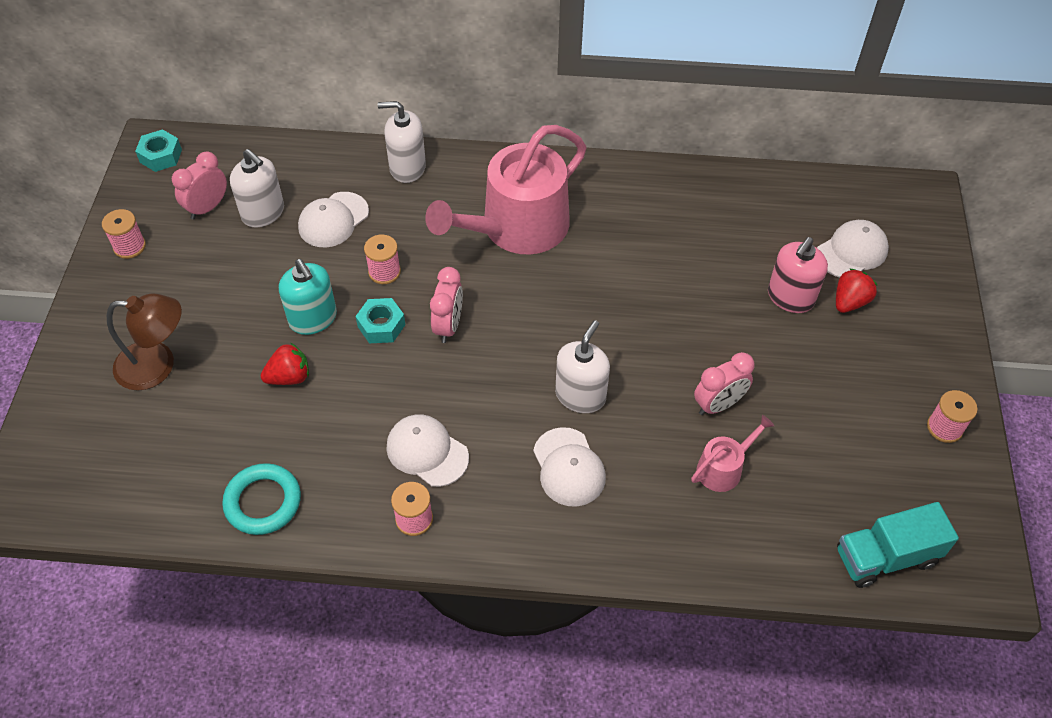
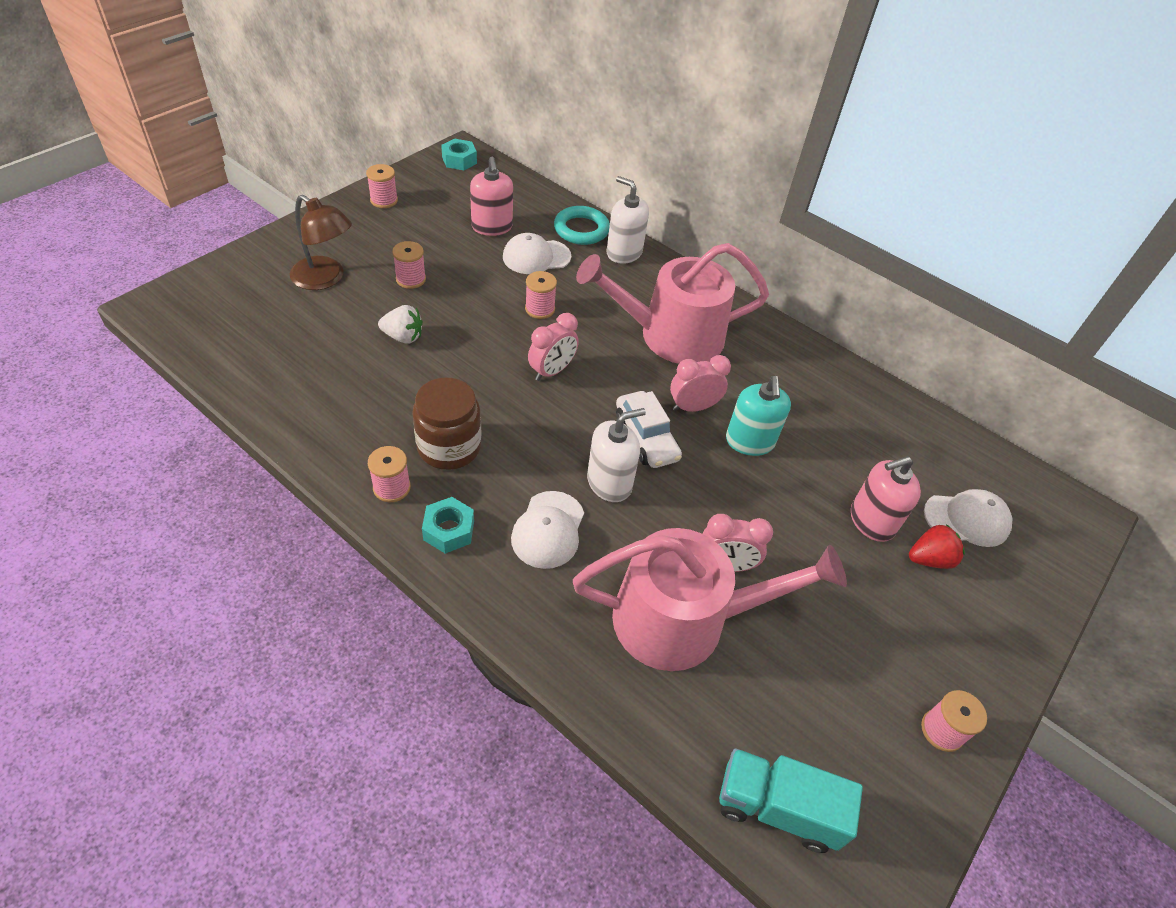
camera: 30 degrees right, 5 degrees down
pink clock [172,152,227,219] -> pink clock moved to [670,355,731,412]
turquoise ring [222,463,301,535] -> turquoise ring moved to [554,206,610,245]
white soap dispenser [230,149,284,227] -> pink soap dispenser [470,157,513,236]
red strawberry [261,343,309,385] -> white strawberry [378,305,423,344]
turquoise soap dispenser [279,259,337,335] -> turquoise soap dispenser moved to [726,376,791,456]
turquoise nut [355,298,405,343] -> turquoise nut moved to [422,497,474,554]
white cap [386,414,469,487] -> brown jar [412,378,482,470]
pink watering can [691,415,774,492] -> pink watering can [573,528,847,671], size x2.25
none -> pink spool [392,241,426,289]
none -> white car [616,391,682,468]

